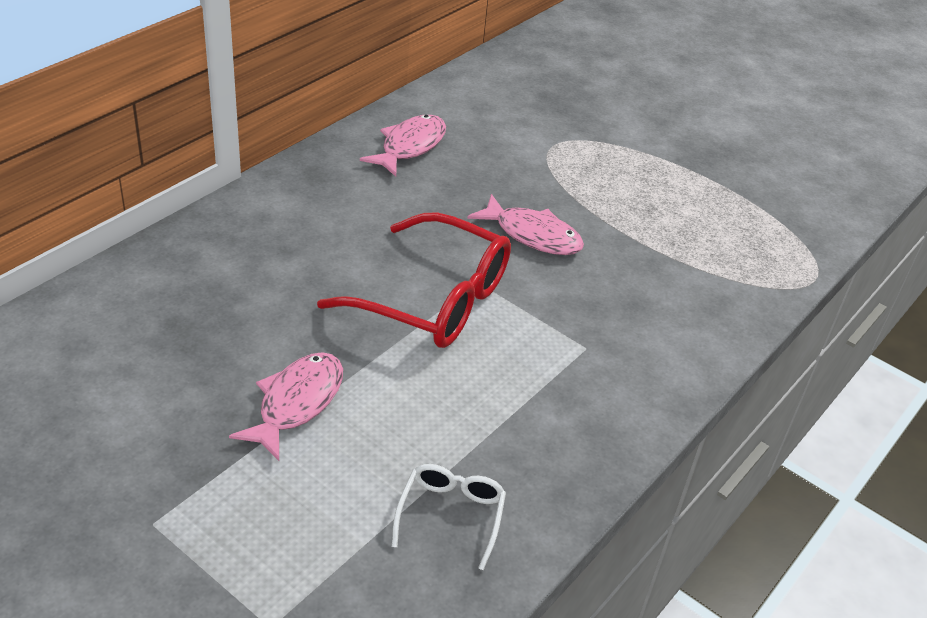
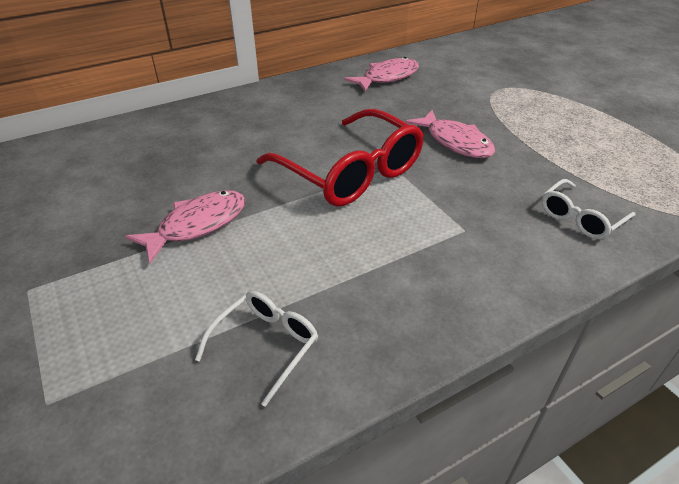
camera: 25 degrees right, 0 degrees up
none -> white glasses [542,179,636,239]

